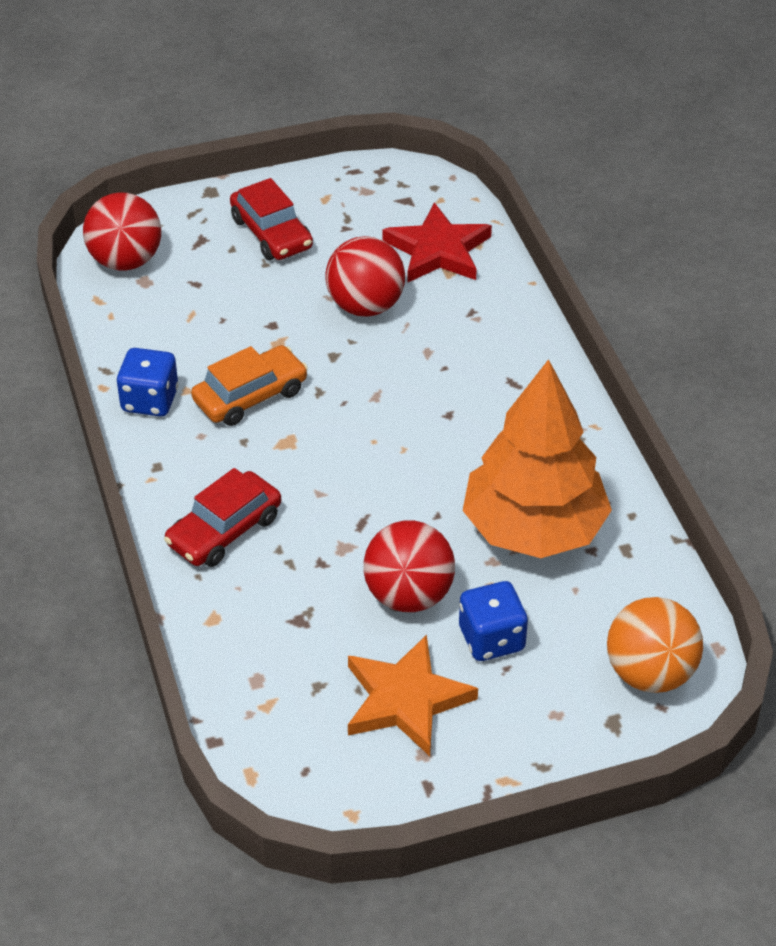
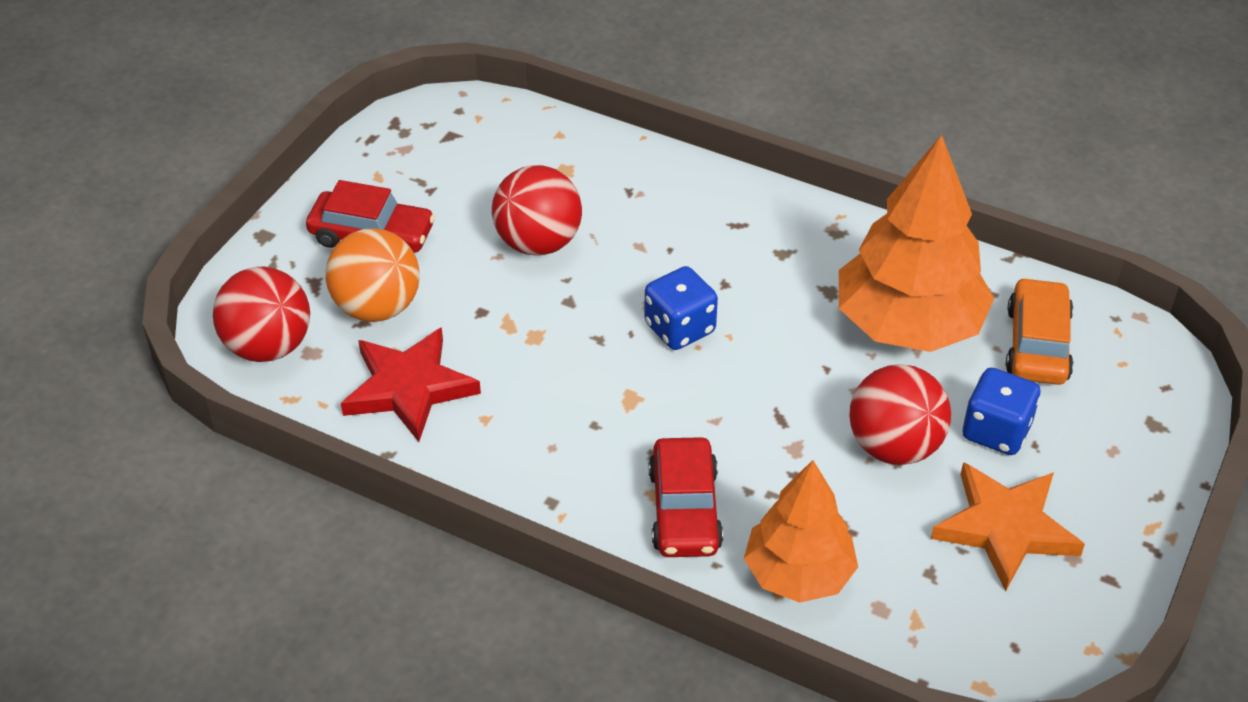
camera: 45 degrees left, 0 degrees up
blue dice [117,348,179,417] -> blue dice moved to [644,266,718,350]
orange car [191,345,308,426] -> orange car moved to [1006,278,1074,385]
red star [383,202,492,283] -> red star moved to [341,327,481,442]
orange ball [607,597,703,693] -> orange ball moved to [325,228,420,322]
none -> orange tree [744,460,858,603]

